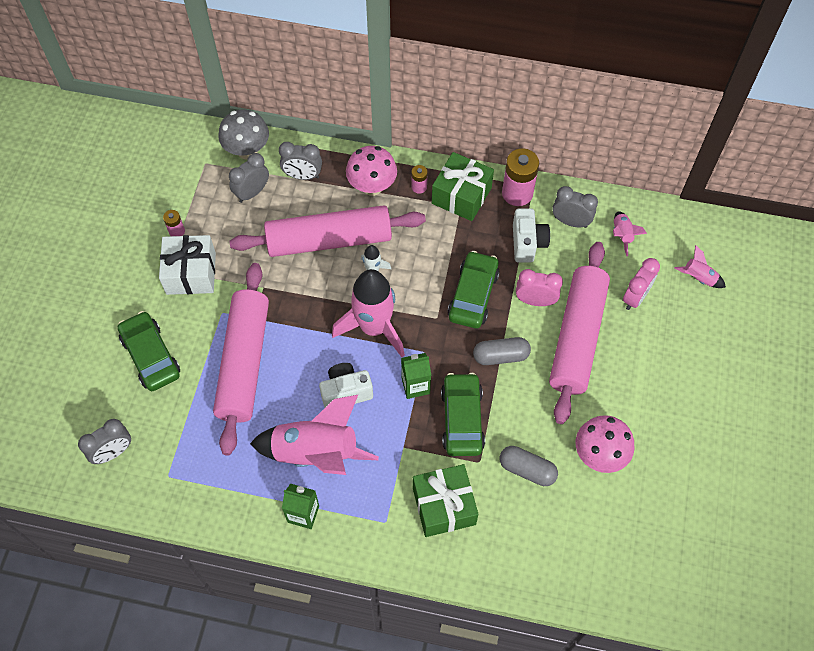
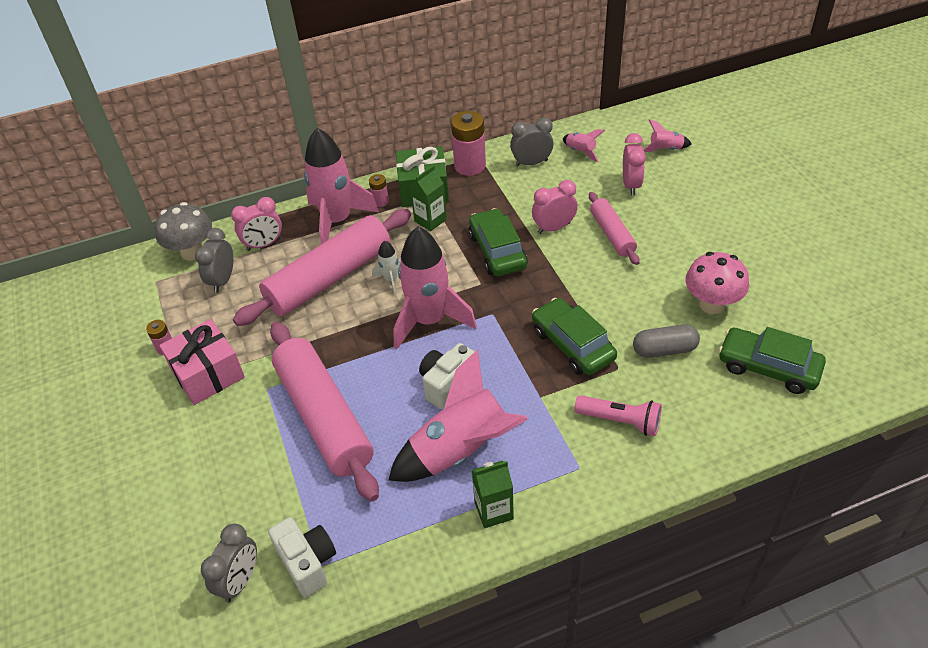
camera: 30 degrees left, 15 degrees down
green car [118,311,180,391] -> green car moved to [718,327,826,394]
white gift [159,235,216,295] -> pink gift [159,319,245,405]
grey clock [279,142,322,180] -> pink clock [231,197,282,251]
pink mushroom [346,146,397,196] -> pink rocket [304,128,379,244]
green carton [401,353,431,399] -> green carton moved to [410,165,447,231]
green gift [413,464,479,537] -> pink flashlight [574,395,662,436]
grey capsule [473,337,531,365] -> none
white camera [513,208,550,263] -> white camera moved to [268,517,336,597]
pink rolling pin [549,242,610,424] -> pink rolling pin [589,192,640,265], size x0.53

